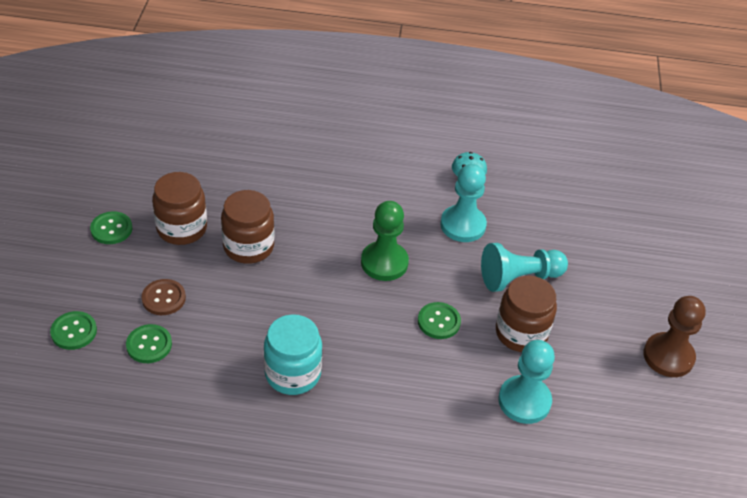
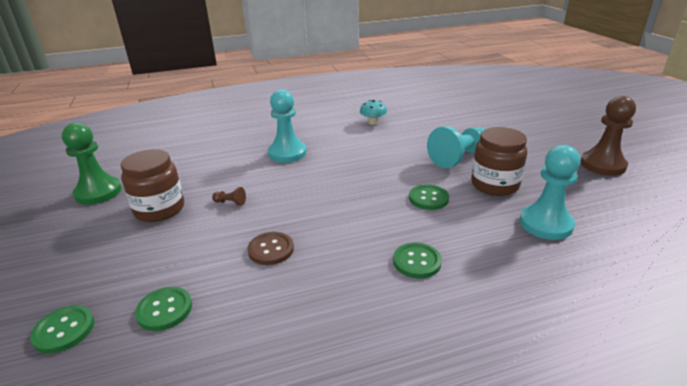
camera: 20 degrees left, 15 degrees down
green button [90,211,132,244] -> green button moved to [393,243,442,278]
brown button [142,279,186,315] -> brown button moved to [248,232,294,265]
brown jar [221,190,274,264] -> brown pawn [212,187,246,206]
turquoise jar [264,314,322,395] -> none
green pawn [361,201,409,281] -> green pawn moved to [62,123,122,205]
turquoise pawn [440,164,487,242] -> turquoise pawn moved to [268,89,306,163]

